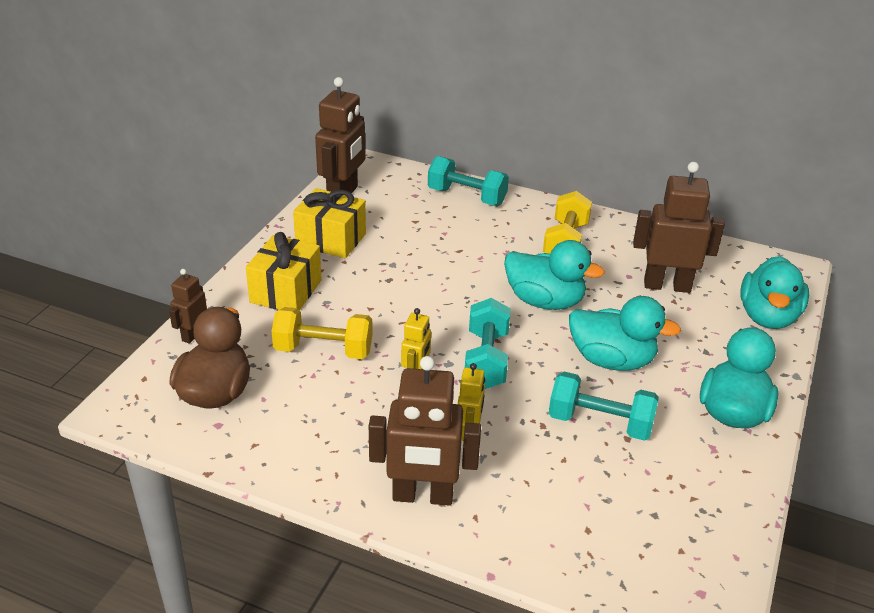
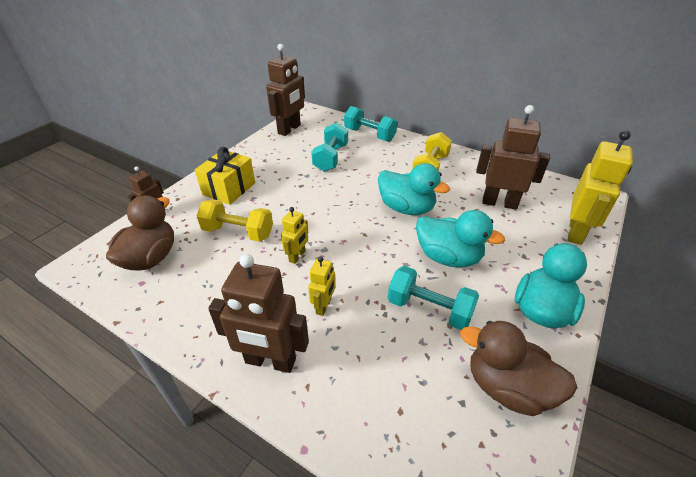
camera: 10 degrees right, 5 degrees up
yellow gift [293,188,366,258] -> none
turquoise dumbbell [465,298,511,389] -> turquoise dumbbell moved to [311,123,348,172]
turquoise duck [740,256,809,329] -> yellow robot [568,130,633,245]
none -> brown duck [460,321,578,416]

